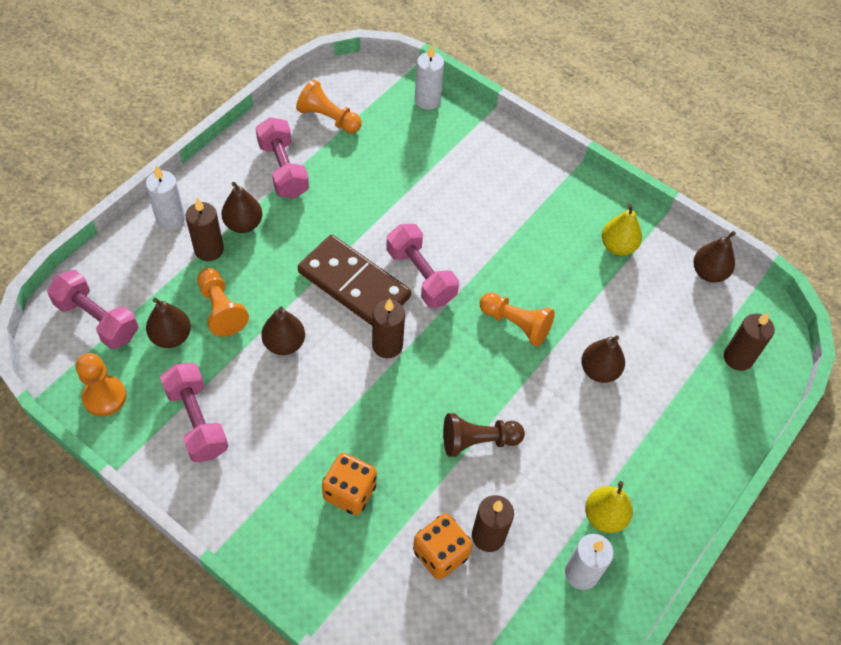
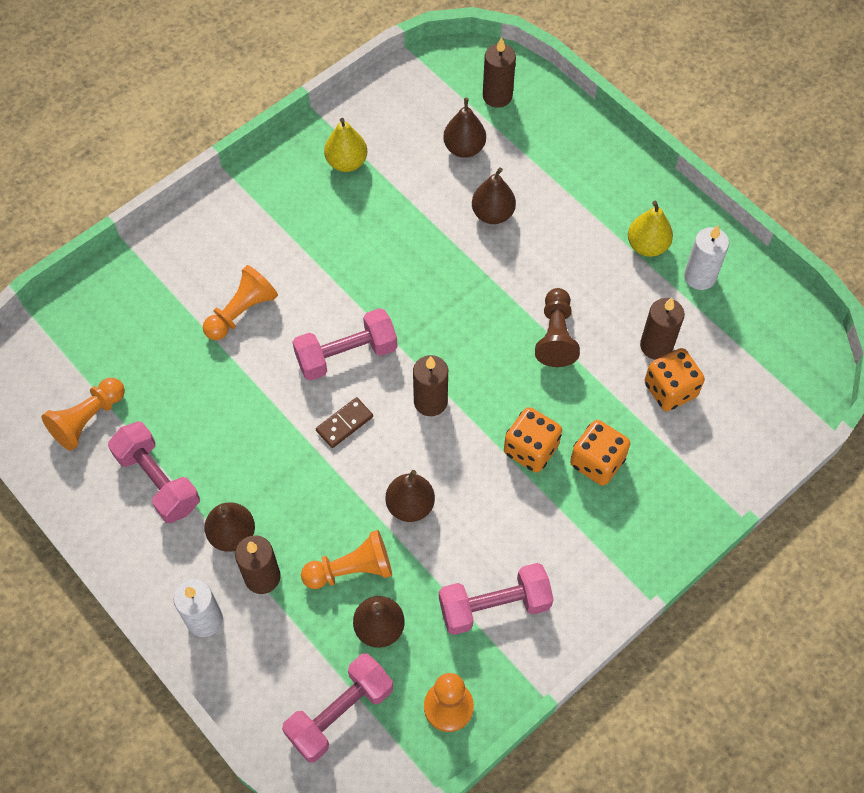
camera: 75 degrees left, 5 degrees up
pink dumbbell [256,117,309,198] -> pink dumbbell turned 60 degrees clockwise [108,421,200,523]
brown domino [298,235,411,326] -> brown domino [316,397,373,448], size x0.44
white candle [415,44,444,110] -> none
orange pawn [480,292,555,347] -> orange pawn moved to [203,265,278,340]
brown pear [694,231,736,283] -> brown pear moved to [443,98,486,158]
none -> orange dice [504,407,562,473]

